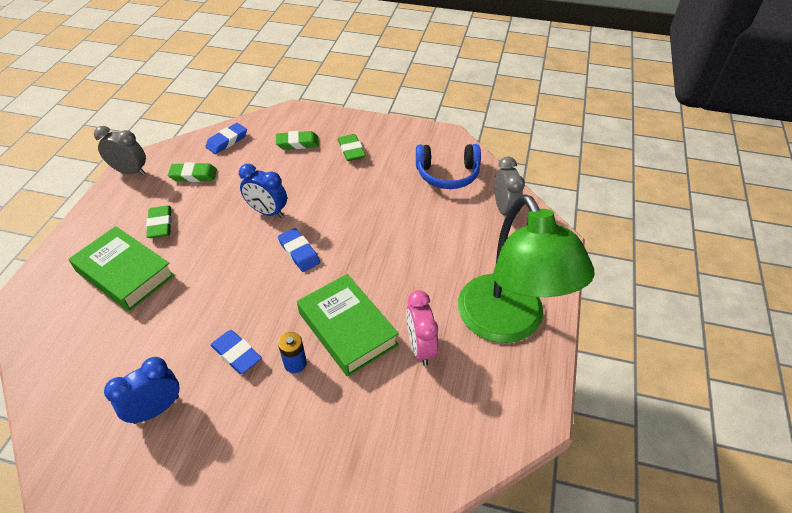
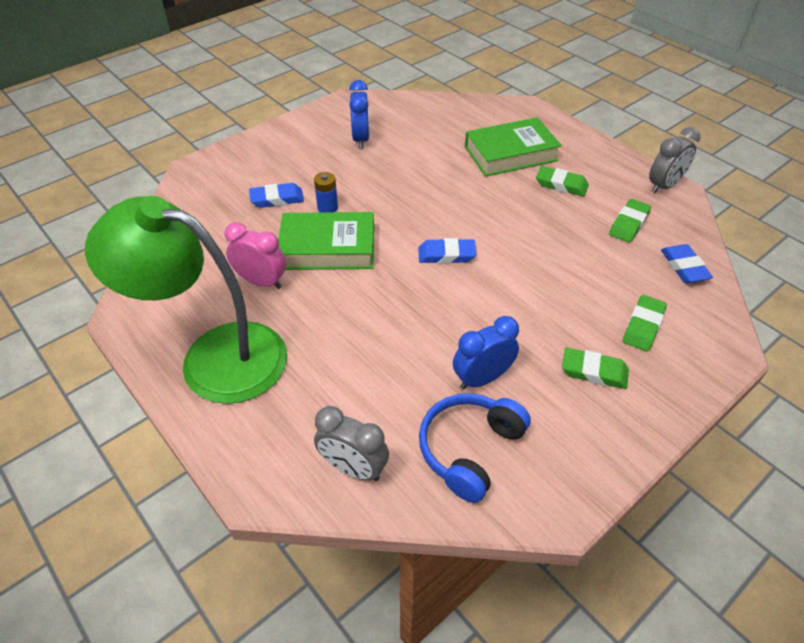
camera: 125 degrees right, 0 degrees up
blue eraser [210,330,262,374] -> blue eraser moved to [249,183,304,208]
blue clock [239,164,287,218] -> blue clock moved to [453,316,519,390]

